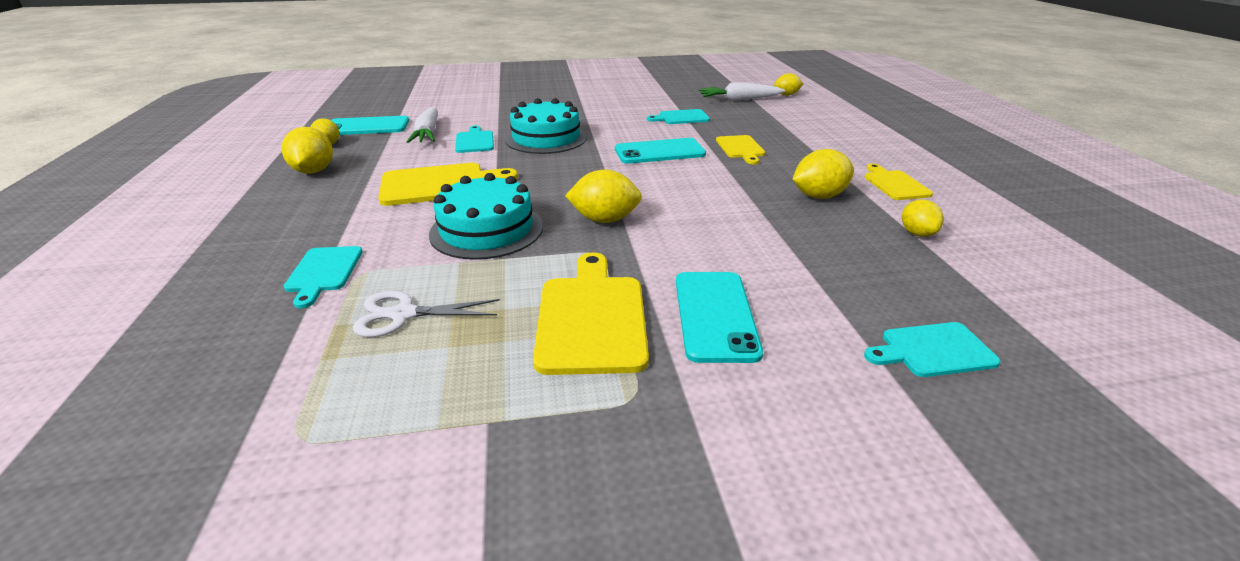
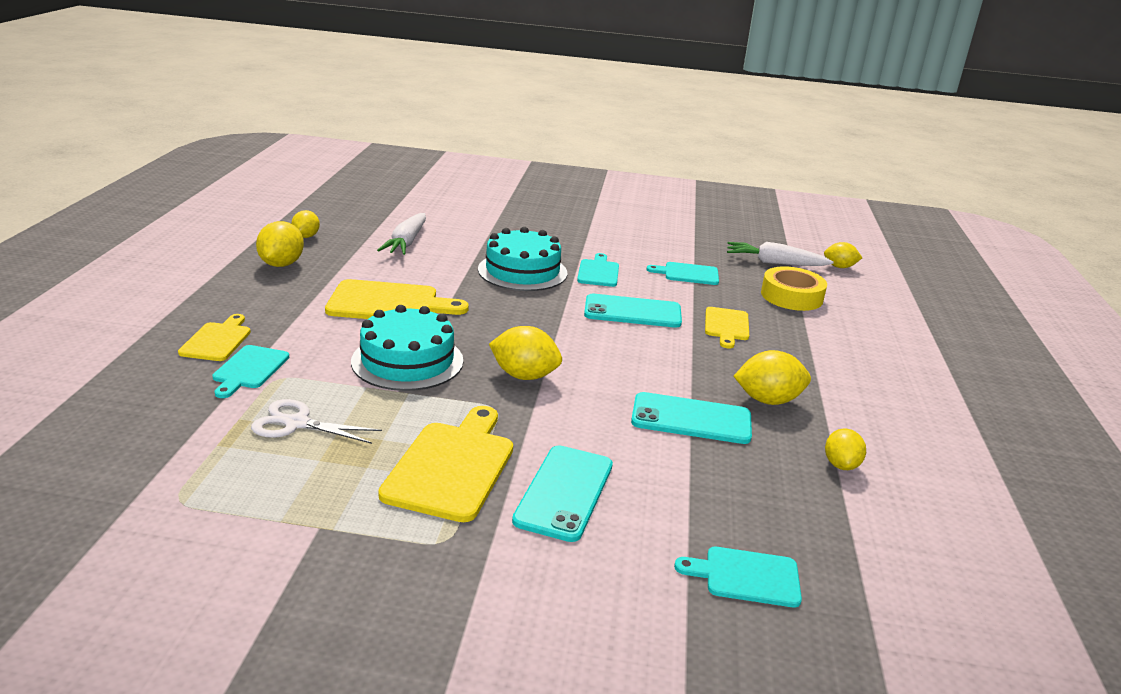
camera: 15 degrees right, 5 degrees down
turquoise phone [331,116,409,135] -> turquoise phone moved to [631,392,752,444]
turquoise cutting board [455,126,494,153] -> turquoise cutting board moved to [577,253,619,287]
yellow cutting board [864,163,933,200] -> yellow cutting board moved to [178,314,251,361]
none -> yellow tape [761,266,827,311]

